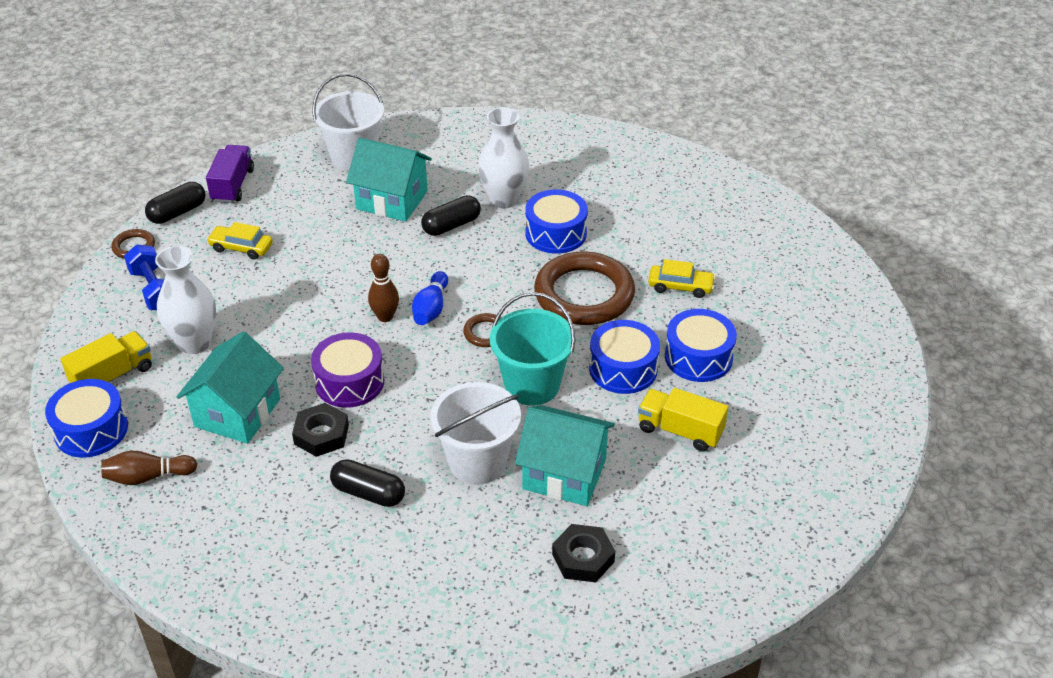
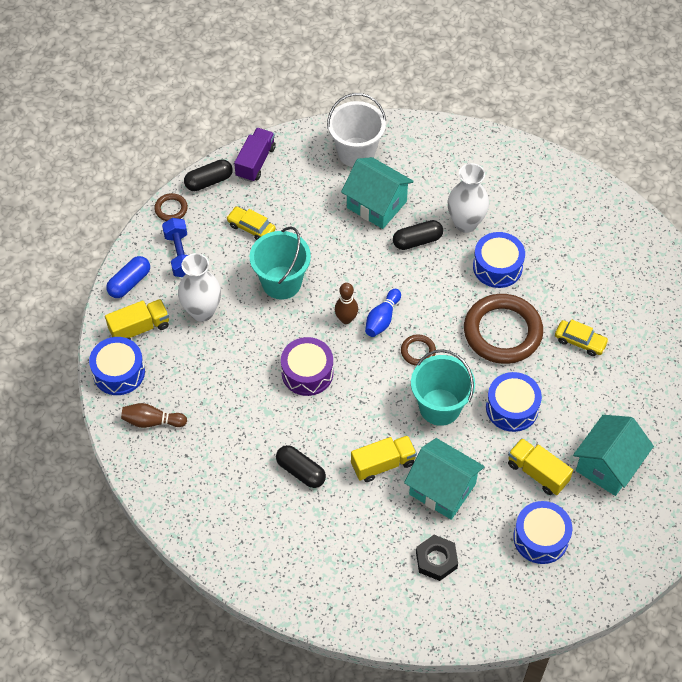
camera: 15 degrees right, 15 degrees up
turquoise house [177,331,284,444] -> turquoise house moved to [573,415,654,496]
black nut [292,403,349,457] -> none
white bucket [430,382,521,485] -> yellow truck [351,435,417,482]
blue drum [665,309,737,382] -> blue drum moved to [513,501,572,564]
none -> blue capsule [106,256,150,298]
none -> turquoise bucket [250,226,311,300]

